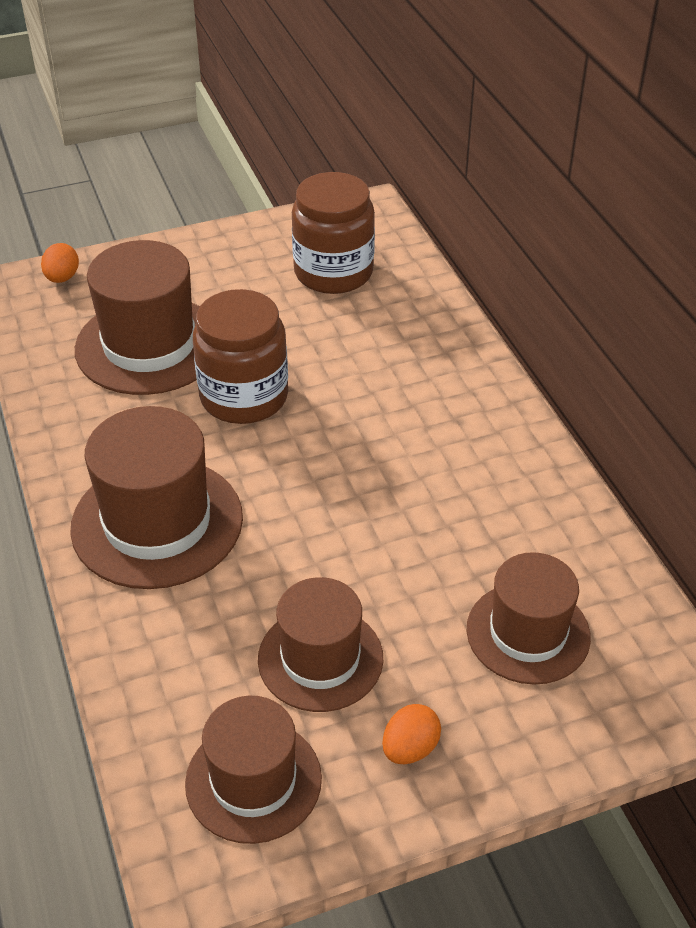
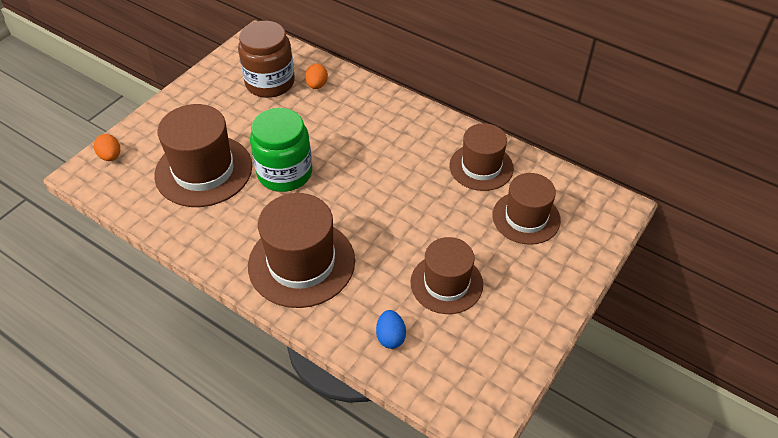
camera: 35 degrees left, 5 degrees up
brown hat [185,696,322,844] -> brown hat moved to [449,123,514,191]
brown jar [193,289,288,424] -> green jar [250,108,312,192]
orange egg [382,704,441,764] -> orange egg moved to [305,64,328,89]
none -> blue egg [376,310,406,349]

